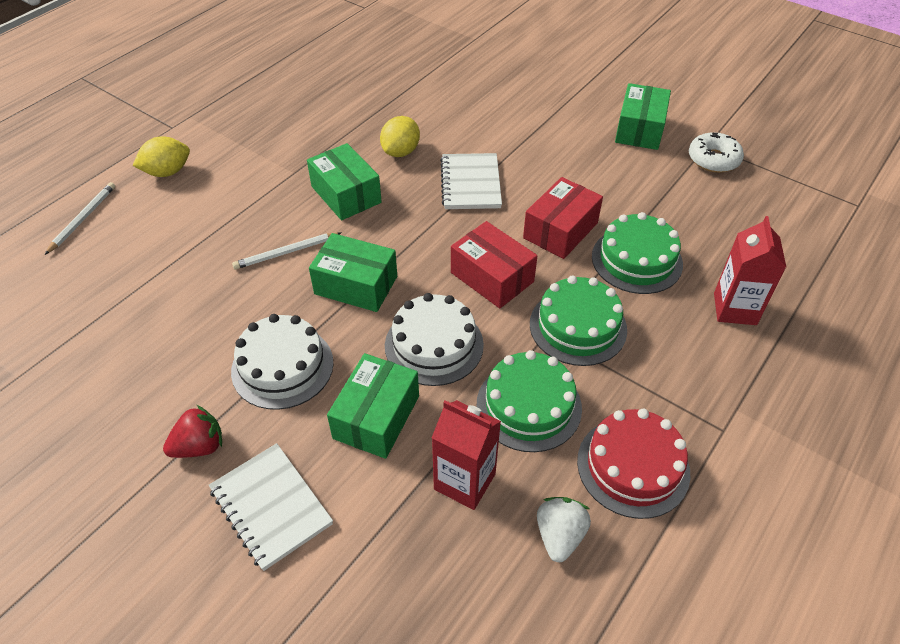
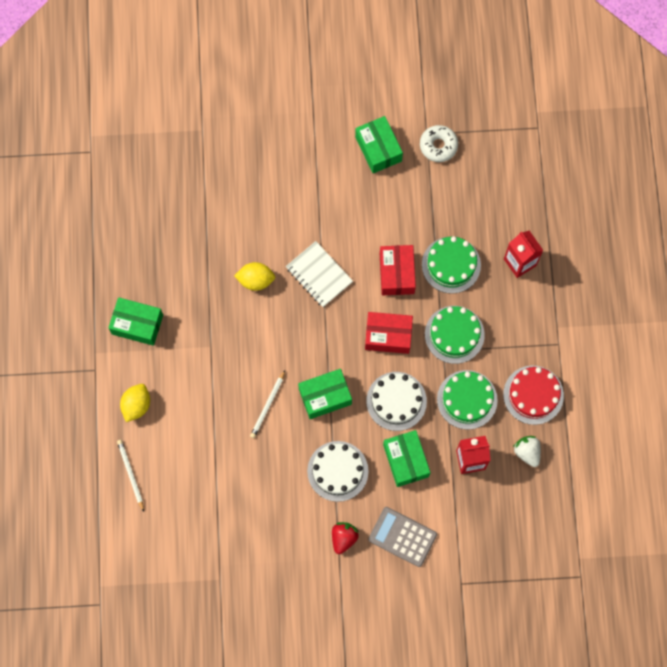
camera: 40 degrees left, 25 degrees up
white notebook [209,443,333,571] -> grey calculator [368,507,437,567]
green box [307,143,382,220] -> green box moved to [108,297,163,346]
yellow lemon [380,116,420,157] -> yellow lemon turned 75 degrees counterclockwise [234,262,275,291]

